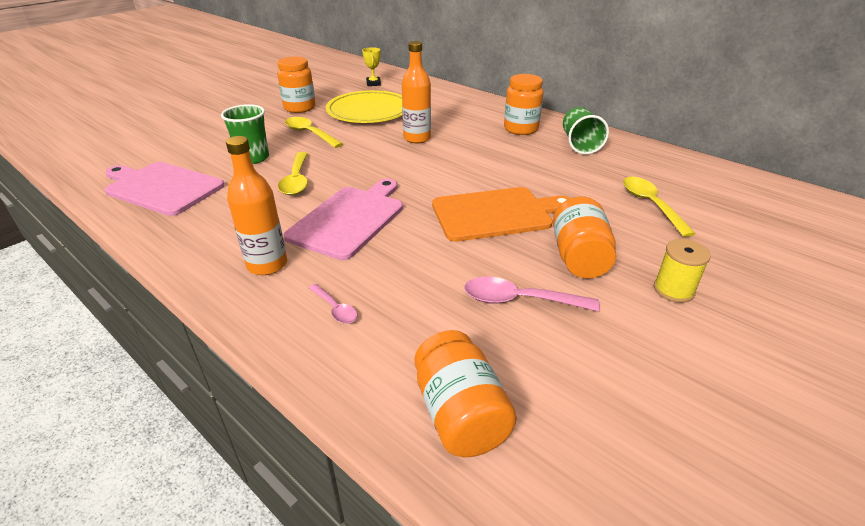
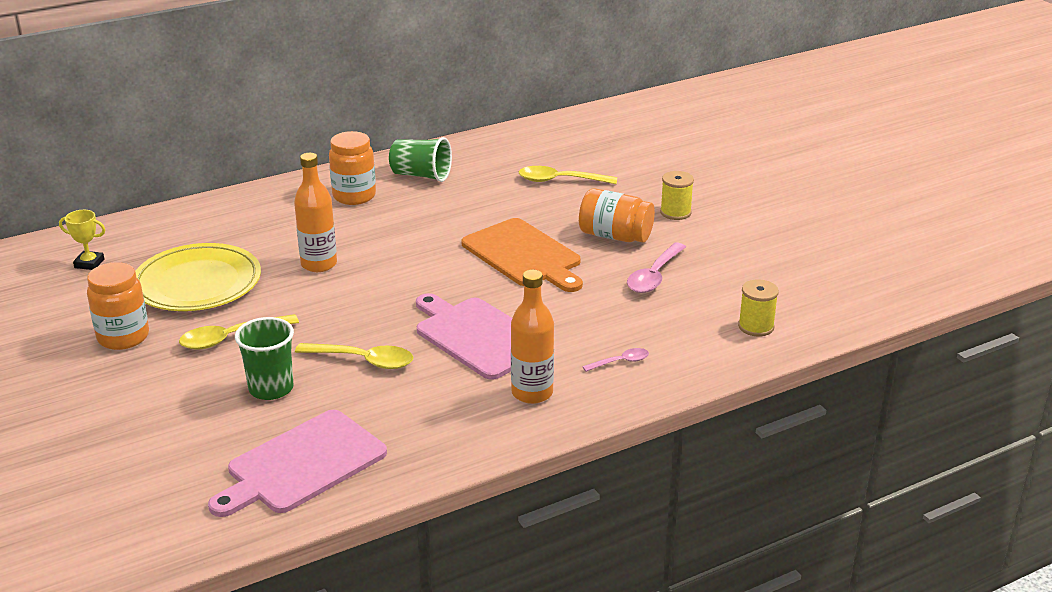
camera: 70 degrees left, 5 degrees down
orange jar [414,330,517,457] -> yellow spool [738,279,779,337]
orange cutting board [432,187,571,242] -> orange cutting board turned 135 degrees clockwise [461,218,583,292]

